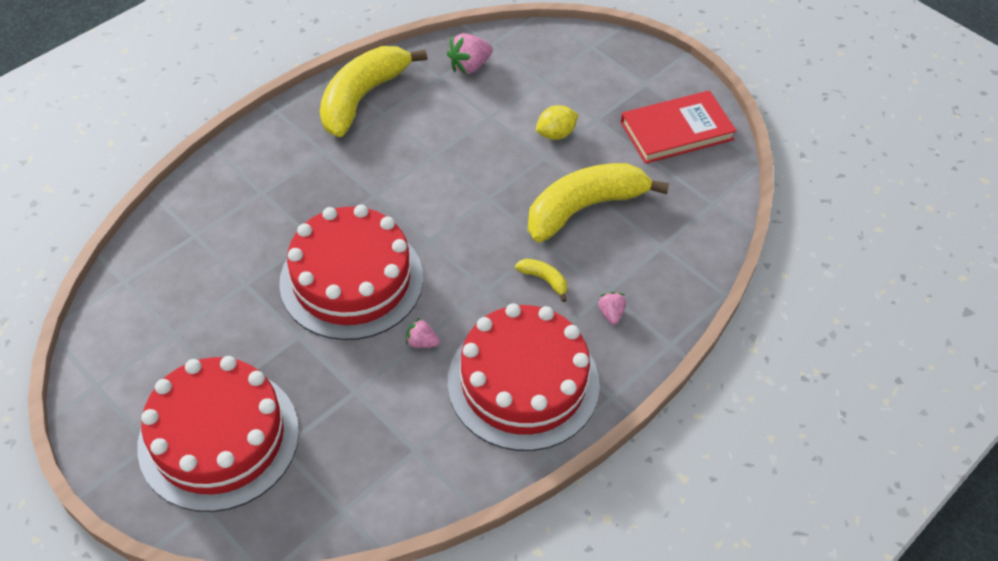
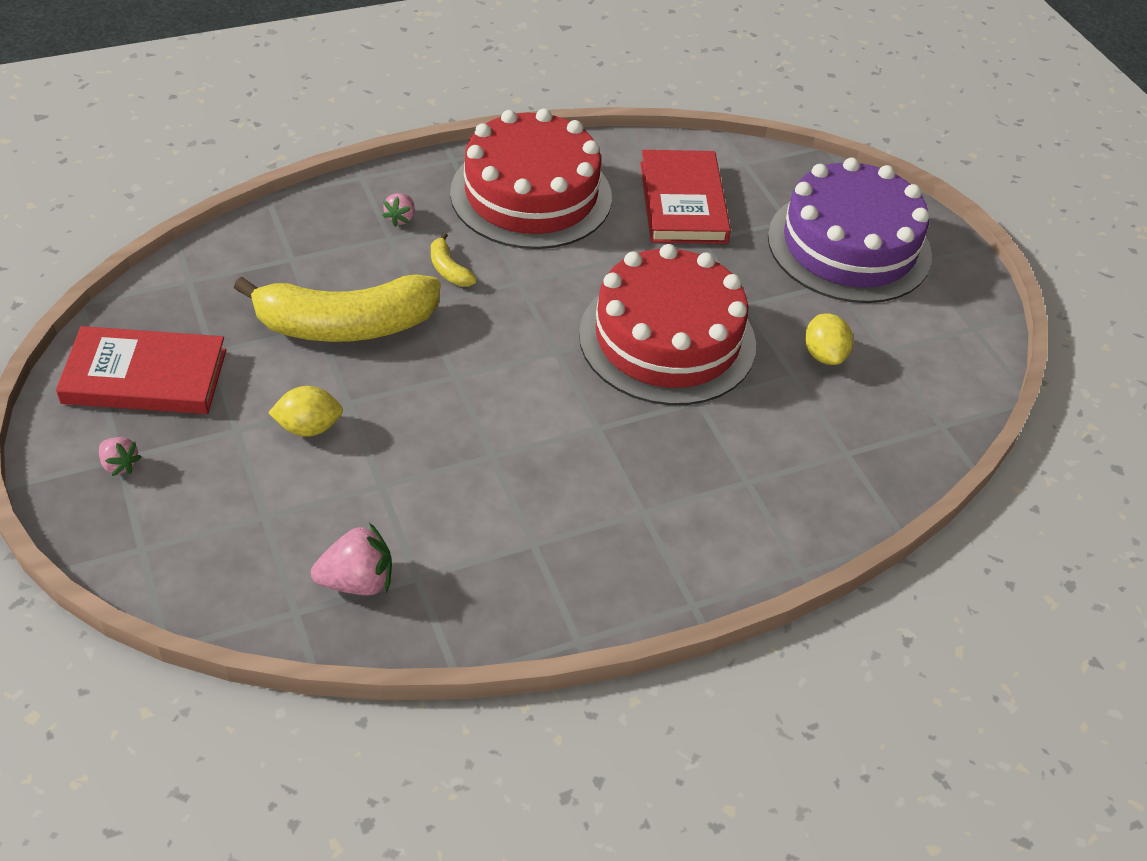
camera: 160 degrees left, 5 degrees down
red cake [137,356,299,512] -> purple cake [768,158,932,303]
yellow banana [320,46,427,137] -> none
pink strawberry [406,318,440,348] -> pink strawberry moved to [99,437,142,476]
none -> red book [640,150,731,244]
none -> yellow lemon [805,313,853,365]

